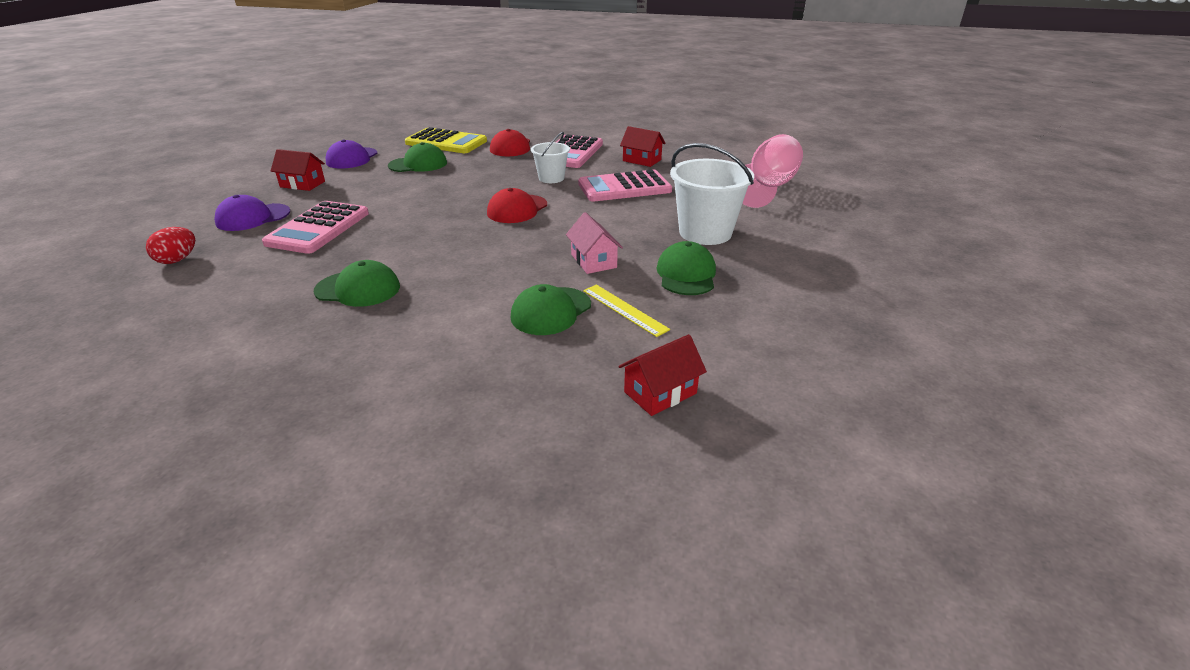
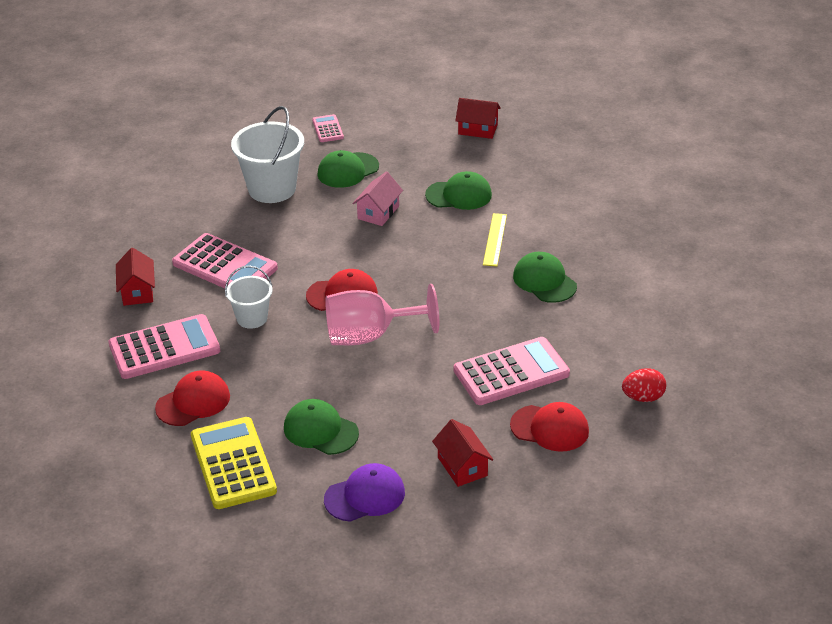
camera: 130 degrees left, 5 degrees up
purple cap [214,195,290,231] -> red cap [510,402,589,452]
yellow ruler [583,285,670,337] -> yellow ruler moved to [483,213,507,266]
pink goblet [742,134,803,208] -> pink goblet moved to [325,284,439,345]
none -> pink calculator [312,114,344,142]

